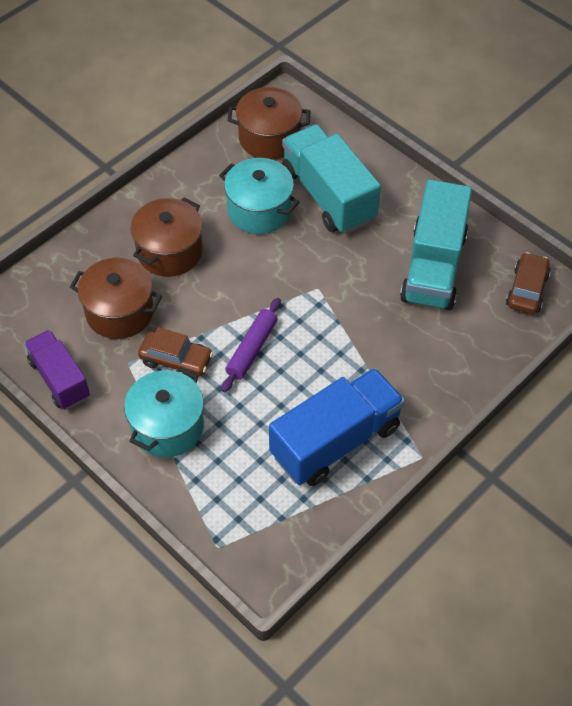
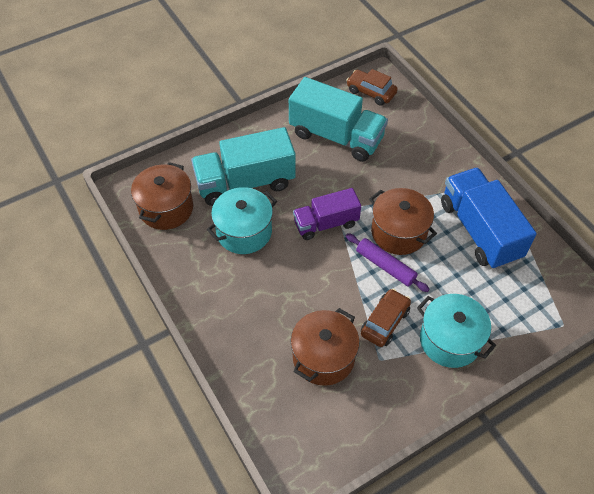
camera: 75 degrees left, 0 degrees up
purple truck [24,330,90,409] -> purple truck moved to [293,188,361,240]
brown pot [131,197,203,277] -> brown pot moved to [369,188,437,255]

